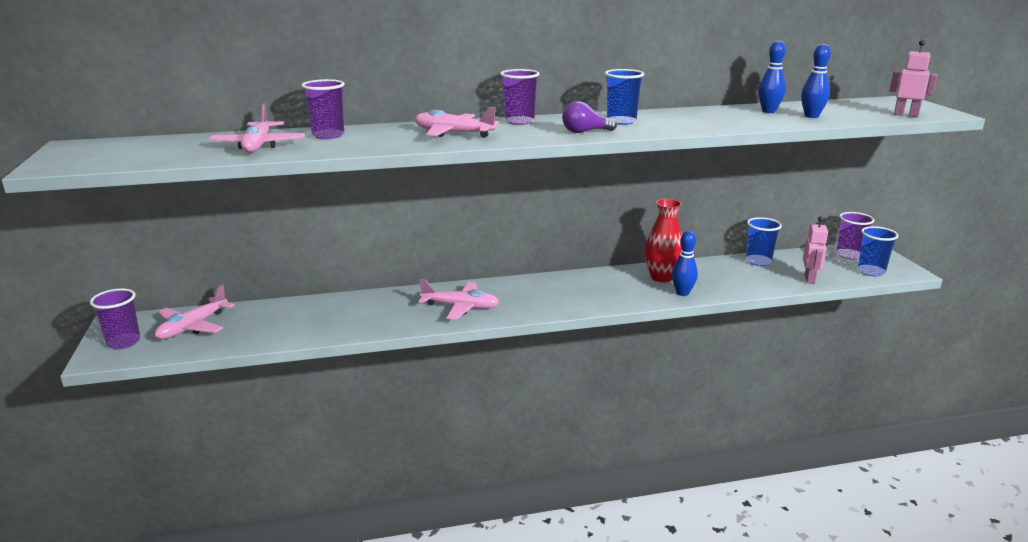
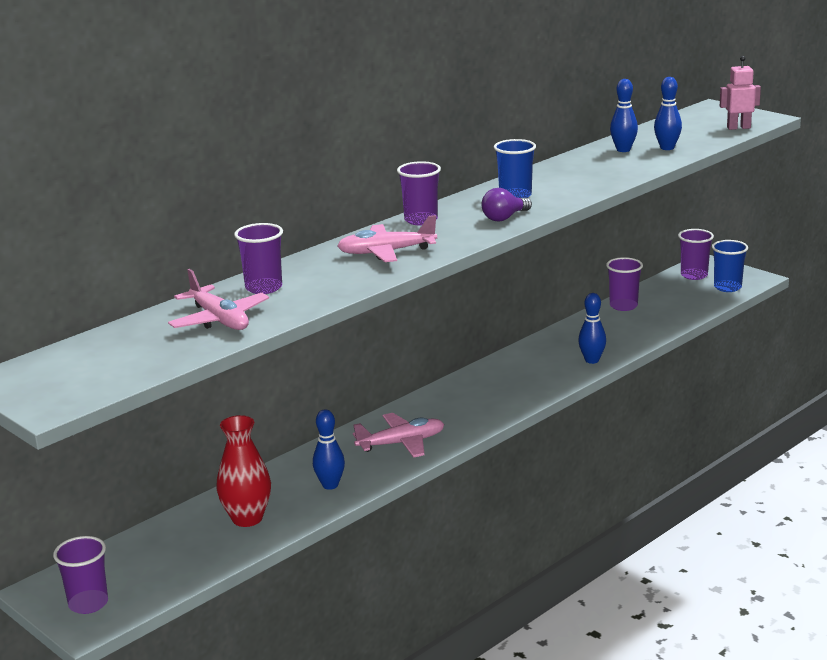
camera: 30 degrees left, 0 degrees up
pink plane [155,284,235,339] -> none
red vase [644,199,682,282] -> red vase moved to [216,415,271,527]
blue cup [746,217,782,266] -> purple cup [606,257,643,311]
pink robot [803,217,828,284] -> none
none -> blue bowling pin [313,409,345,490]

